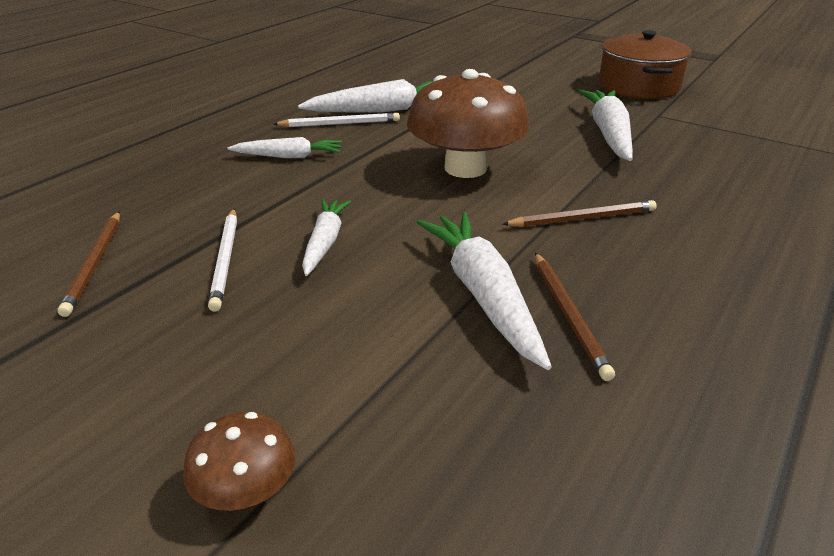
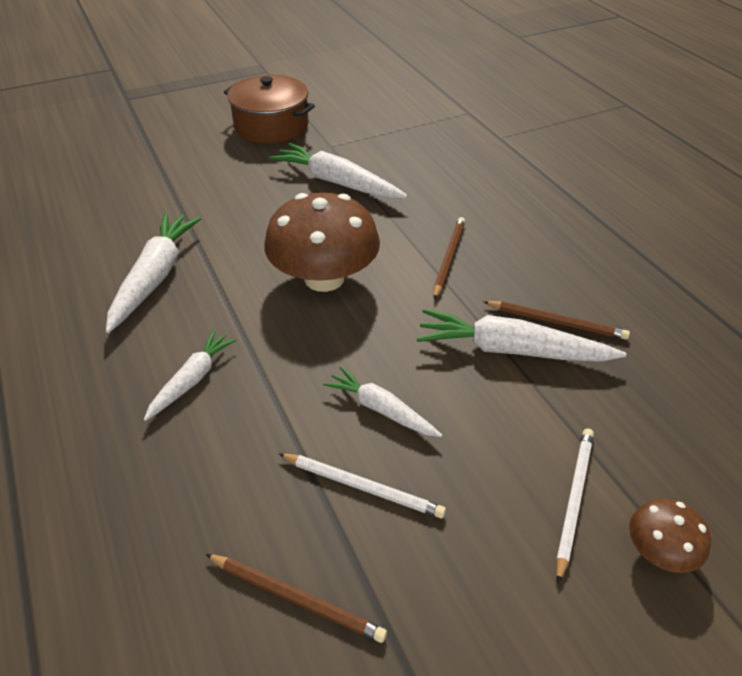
camera: 60 degrees left, 10 degrees up
white pencil [274,113,400,127] -> white pencil moved to [556,429,594,583]

